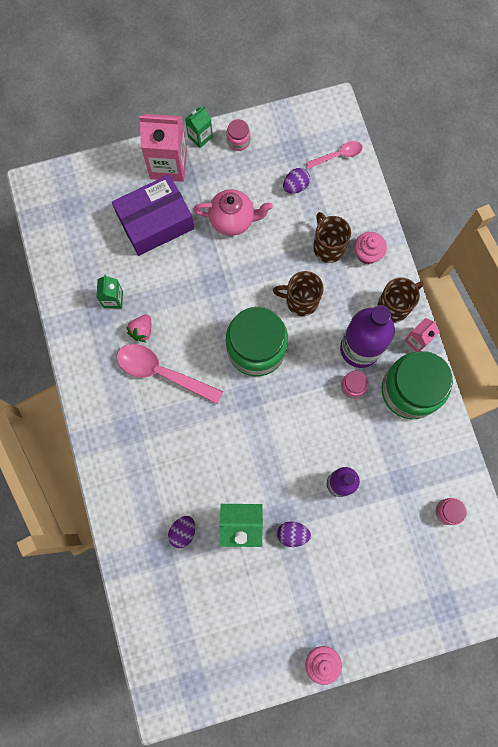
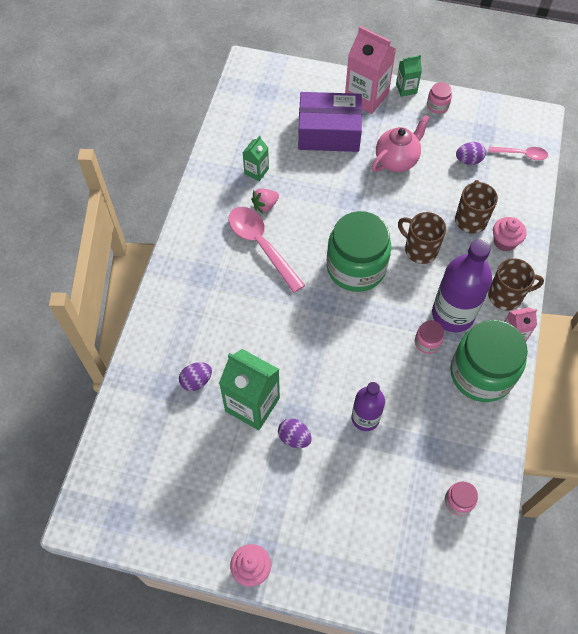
camera: 30 degrees right, 15 degrees down
pink teapot [193,189,273,236] -> pink teapot turned 75 degrees counterclockwise [372,115,430,172]

